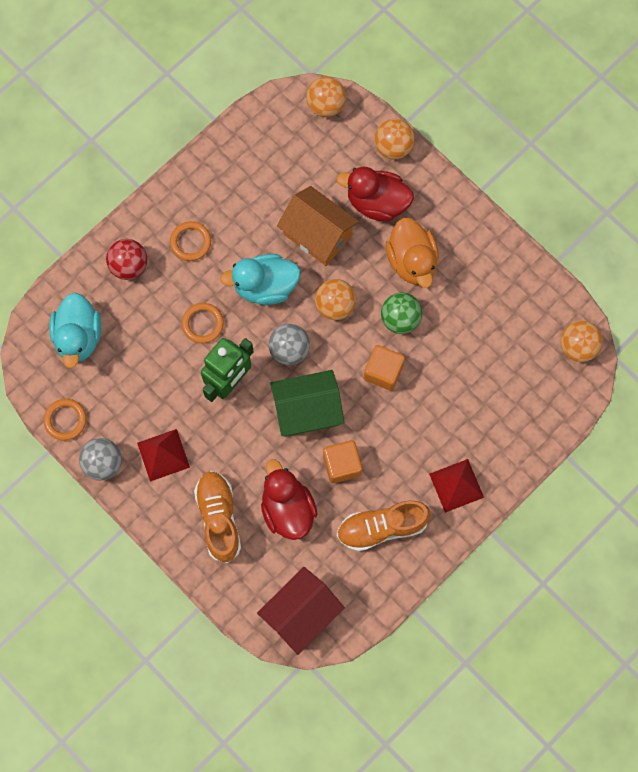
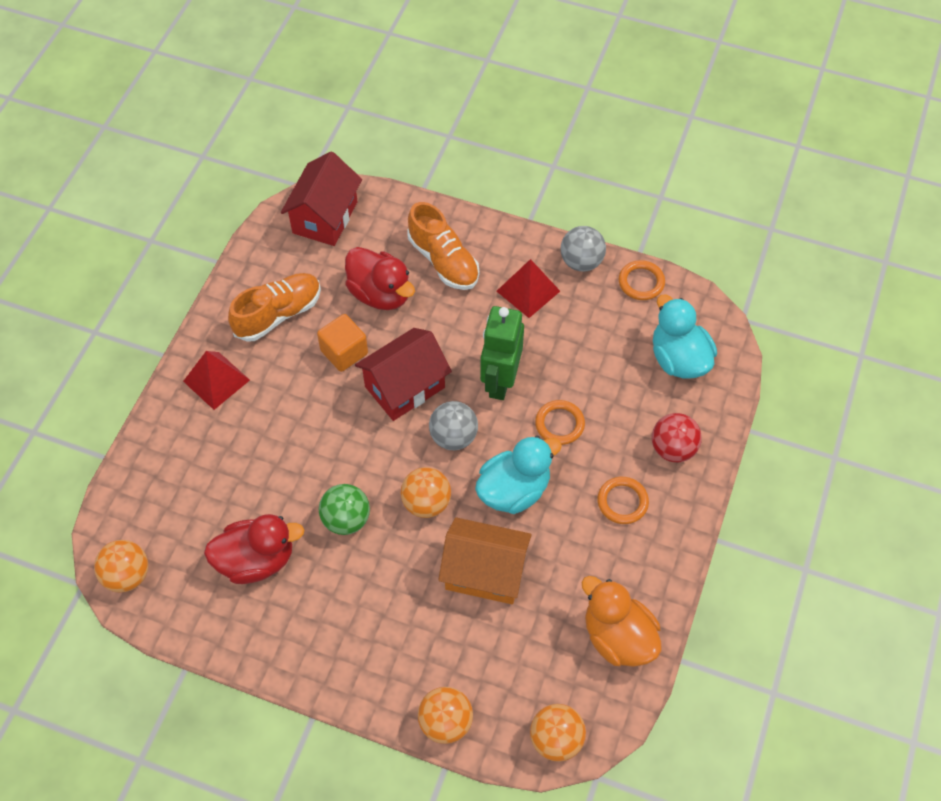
camera: 155 degrees right, 15 degrees down
green house [270,370,344,437] -> red house [355,328,452,421]
red duck [336,167,414,222] -> red duck moved to [204,514,304,584]
orange cube [364,345,405,391] -> none
orange duck [386,217,439,288] -> orange duck moved to [582,576,662,667]

